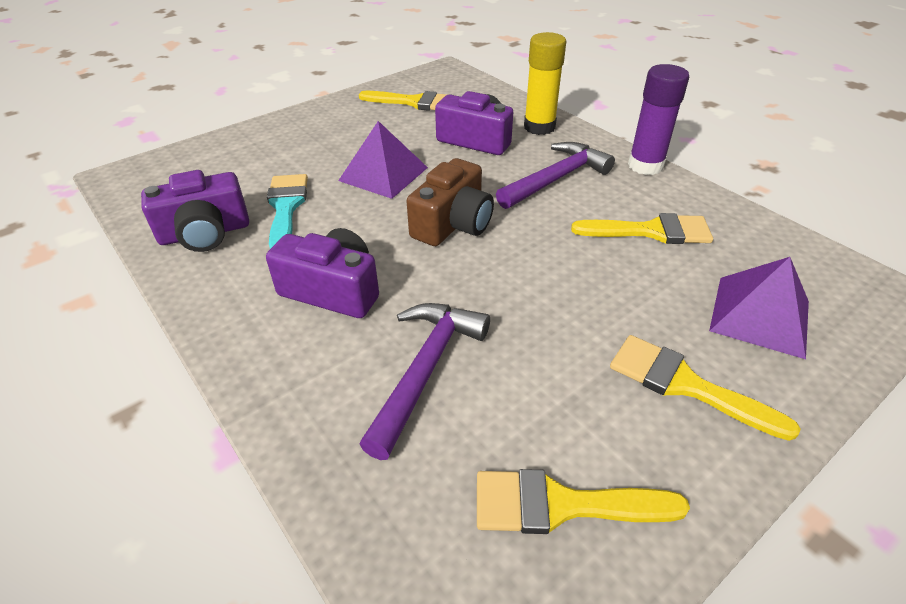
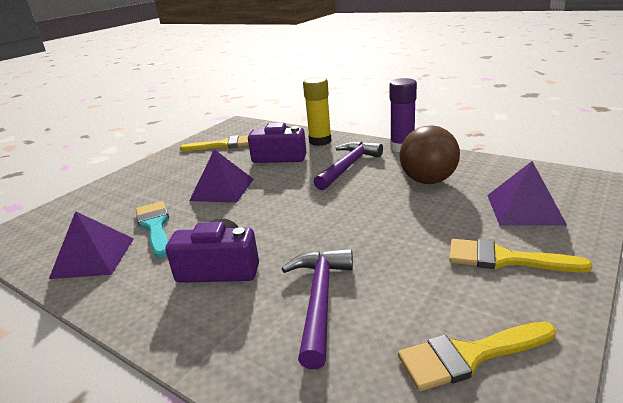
camera: 15 degrees left, 15 degrees down
purple camera [141,170,249,252] -> purple pyramid [49,211,134,279]
brown camera [407,158,494,246] -> none
yellow brush [571,213,713,244] -> brown ball [400,125,460,184]

